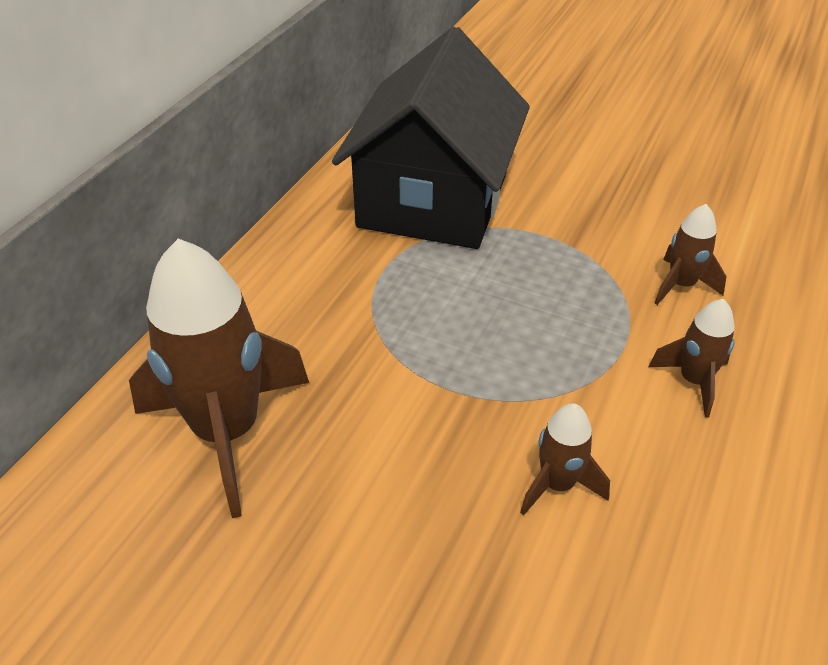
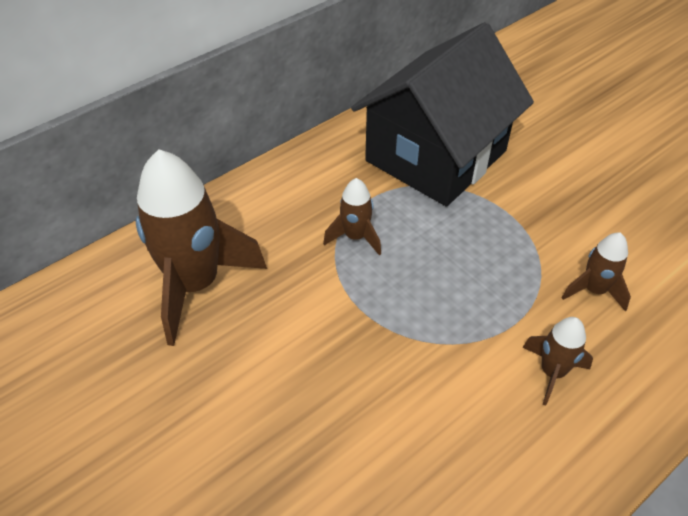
camera: 25 degrees right, 5 degrees up
brown rocket [520,403,610,515] -> brown rocket moved to [323,178,381,256]

